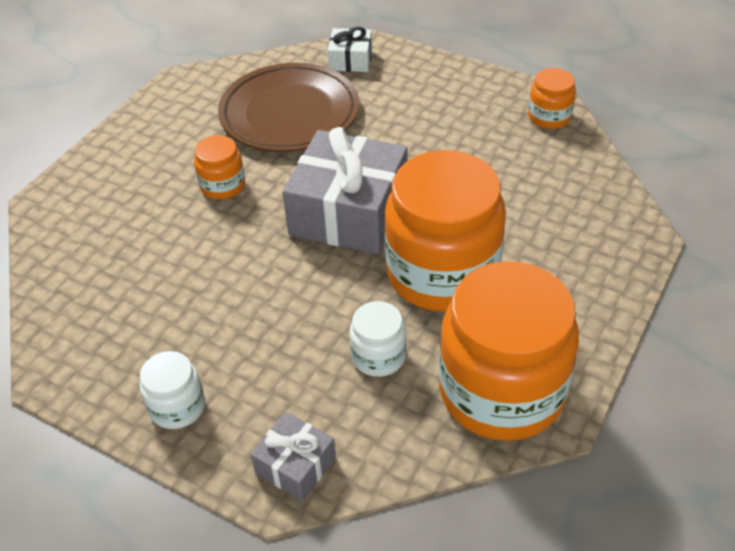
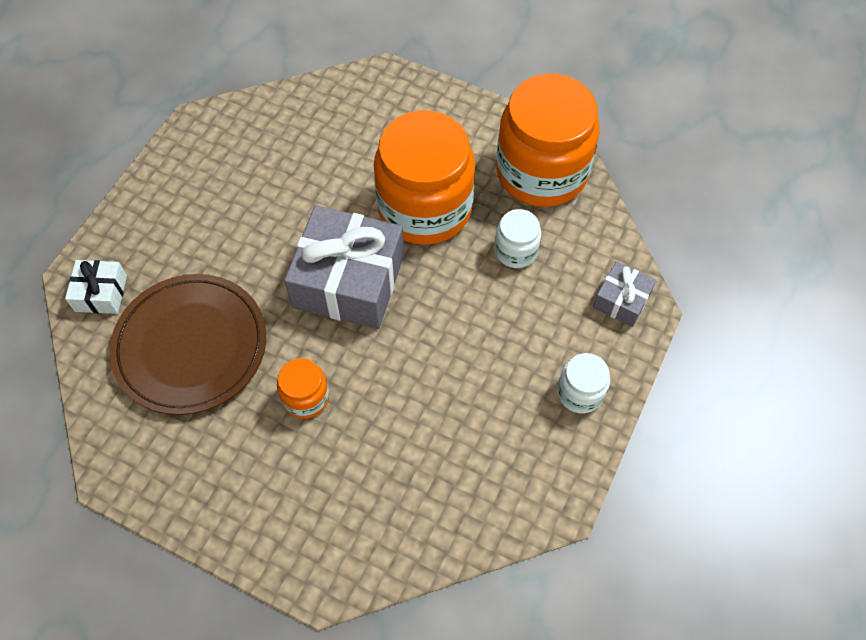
camera: 95 degrees left, 15 degrees up
orange jar [528,68,576,129] -> none

